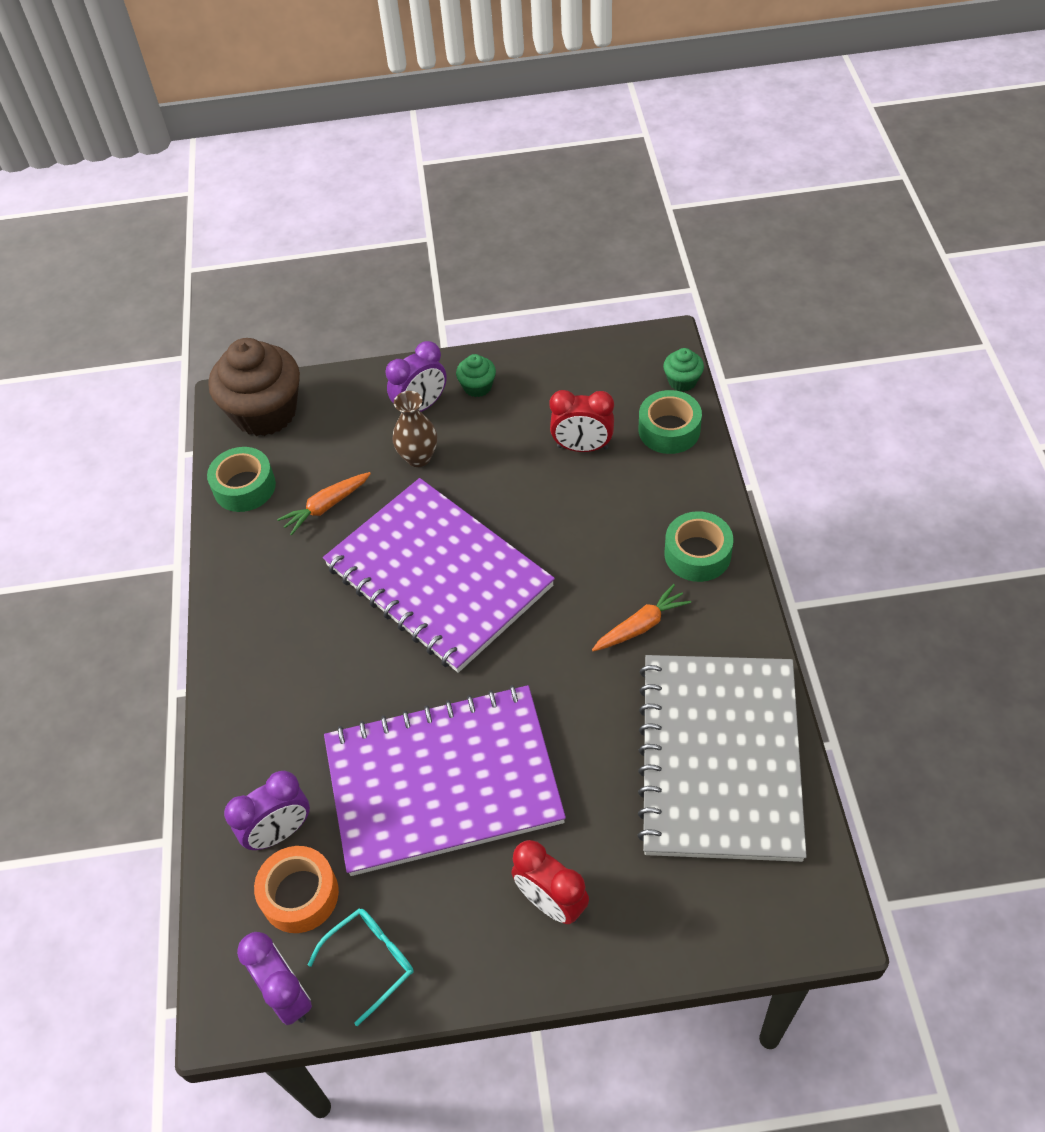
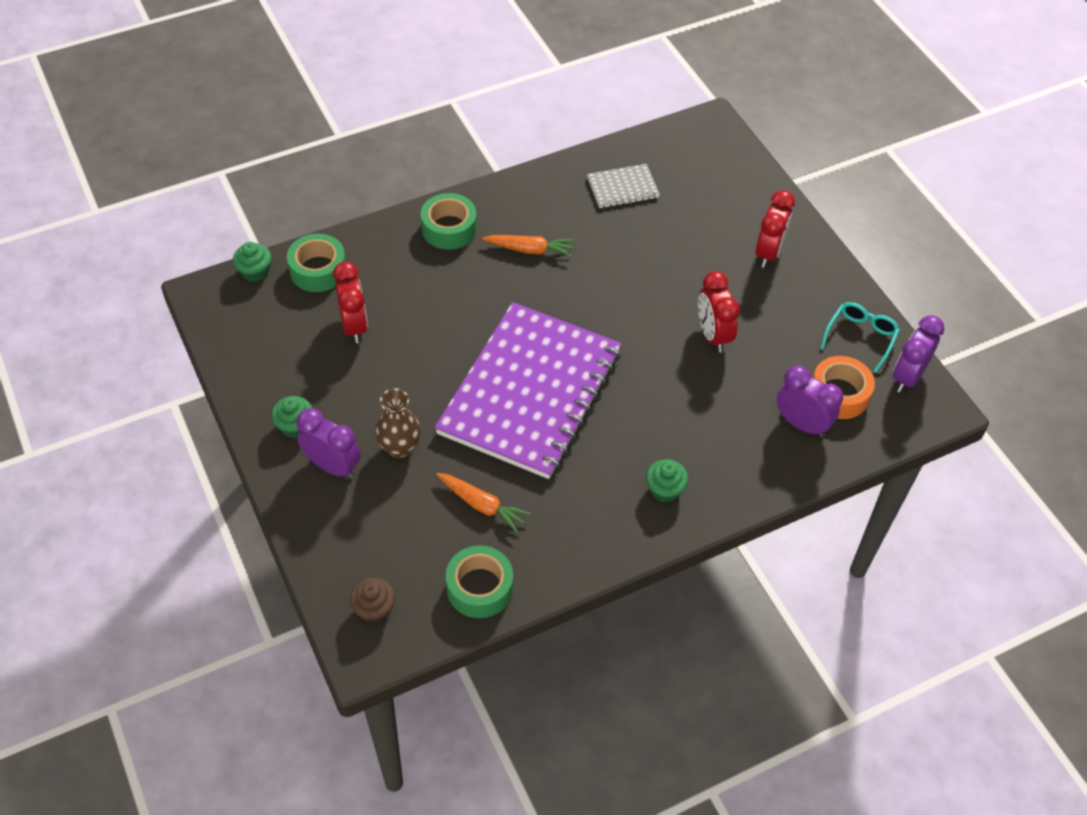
camera: 115 degrees left, 0 degrees up
brown cupcake [209,338,300,436] -> brown cupcake [350,577,395,623], size x0.45
turquoise glasses [307,909,414,1026] -> turquoise glasses turned 90 degrees clockwise [820,302,900,373]
purple notebook [324,685,566,876] -> red clock [698,271,740,352]
orange carrot [592,584,691,651] -> orange carrot turned 150 degrees clockwise [482,235,574,257]
grey notebook [637,655,807,862] -> grey notebook [587,164,660,208], size x0.41
none -> green cupcake [646,459,688,503]

